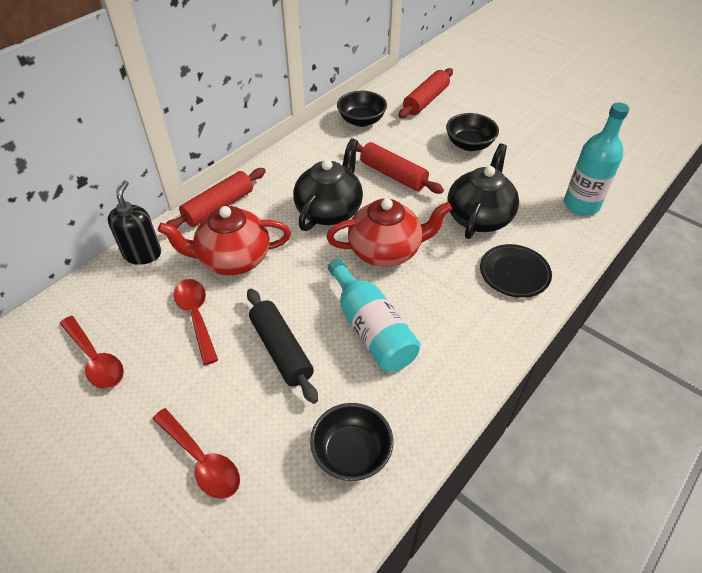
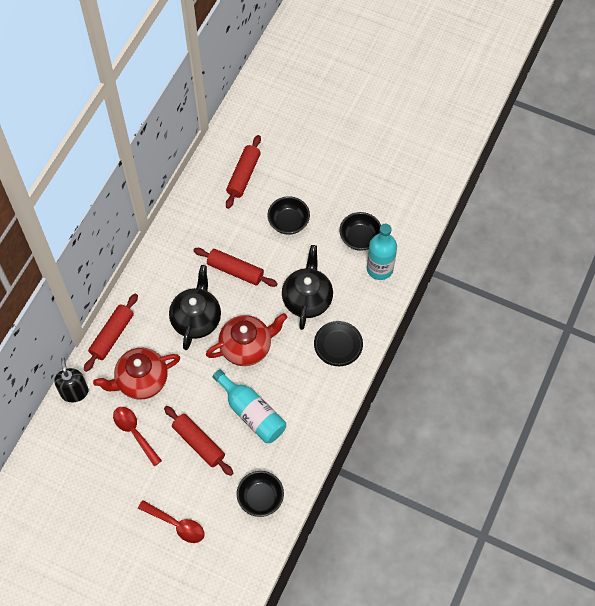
camera: 15 degrees left, 15 degrees up
red spoon [60,316,124,389] -> none
black rolling pin [247,289,318,404] -> red rolling pin [164,406,233,476]
black bowl [337,91,387,127] -> black bowl moved to [340,212,381,251]

